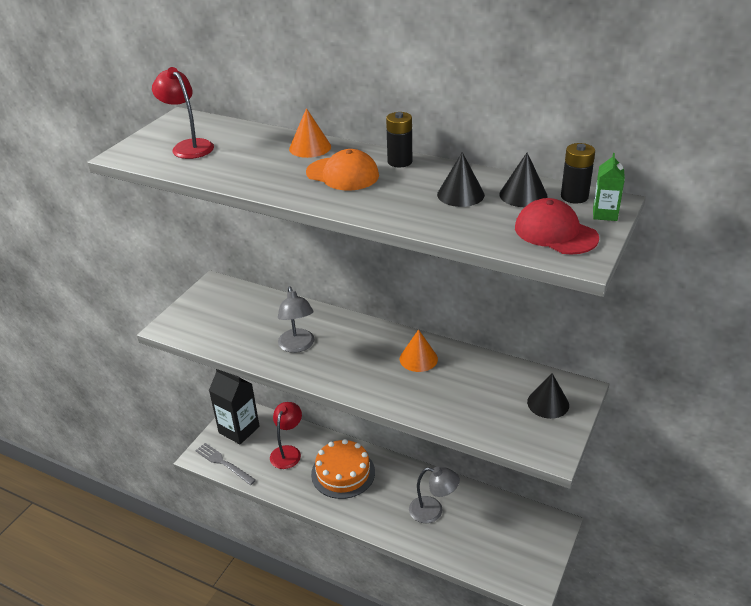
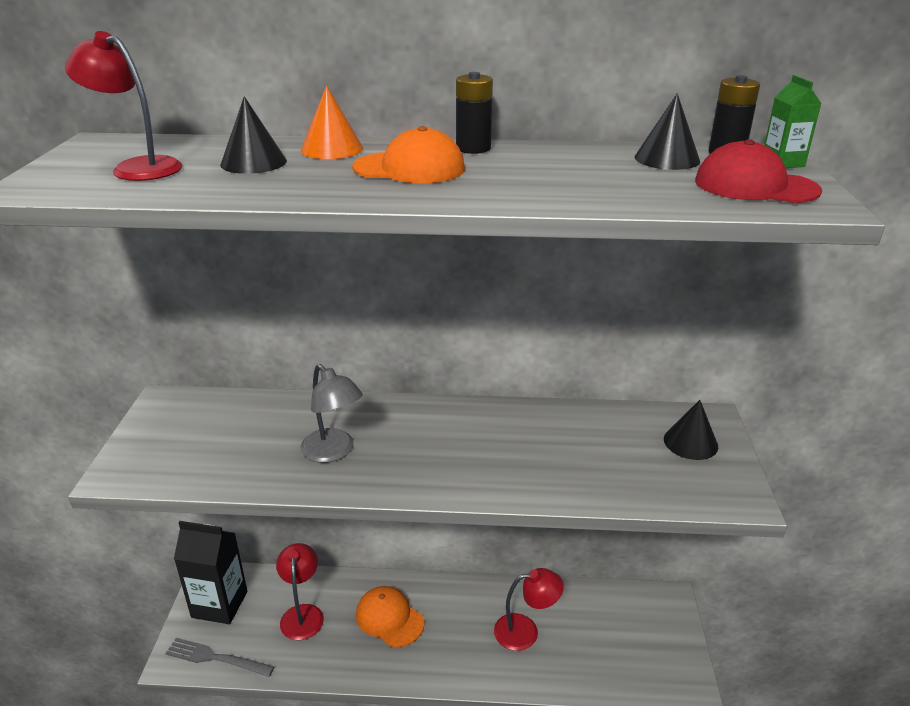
camera: 25 degrees left, 5 degrees down
orange cake [311,439,375,499] -> orange cap [356,586,424,647]
orange cone [400,329,438,372] -> none
grey lamp [409,467,460,523] -> red lamp [494,568,564,651]
black cone [437,152,485,207] -> black cone moved to [220,96,287,174]

